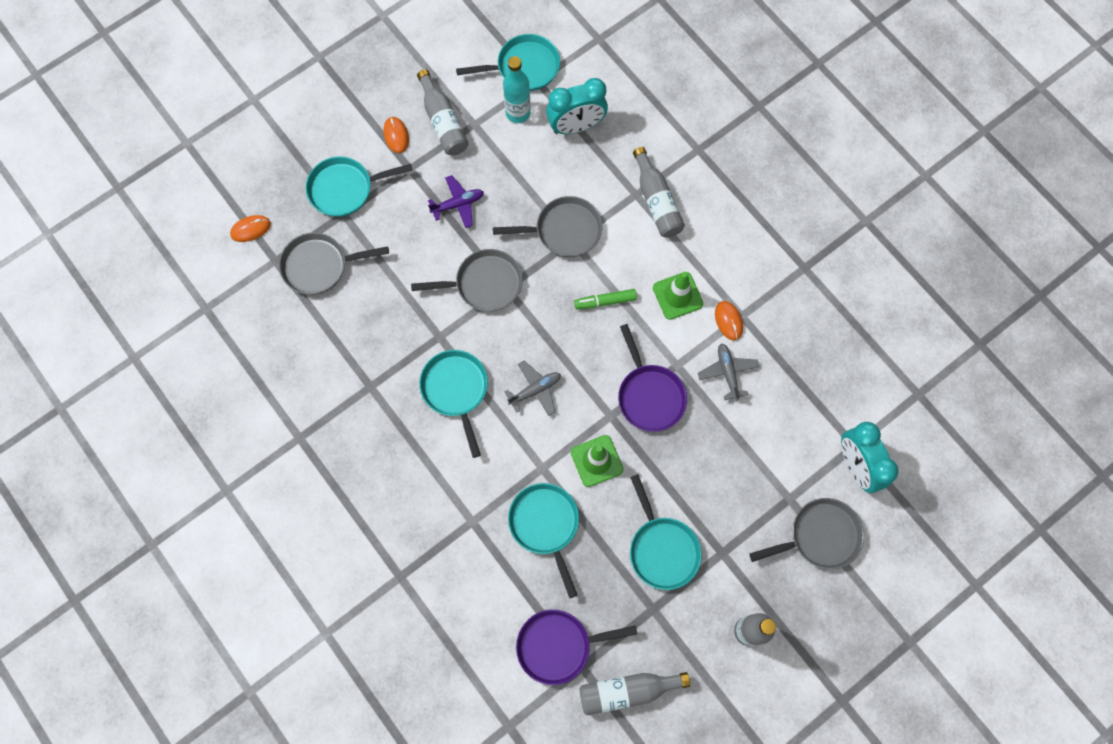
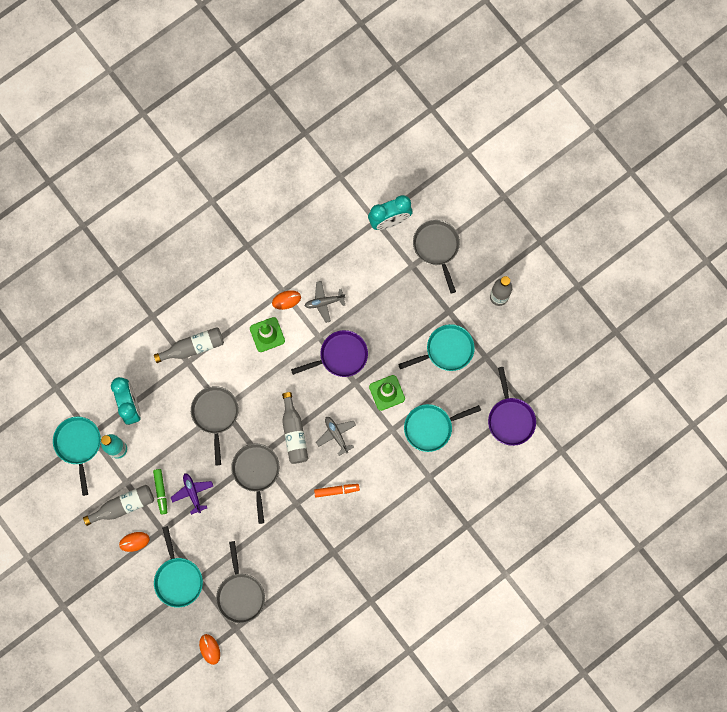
camera: 90 degrees left, 5 degrees up
turquoise pan [419,350,488,458] -> orange marker [314,484,360,498]
green marker [574,289,637,309] -> green marker moved to [153,469,167,514]
grey bottle [579,672,690,715] -> grey bottle moved to [282,392,308,464]

